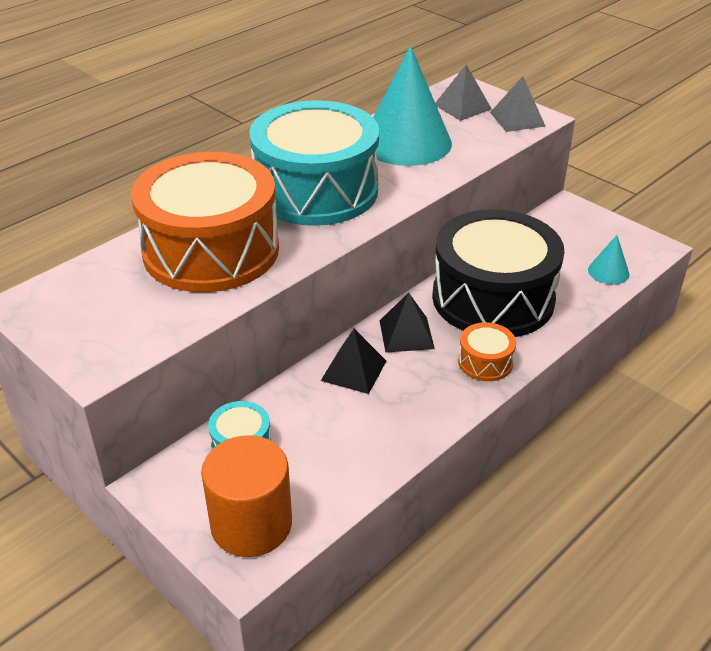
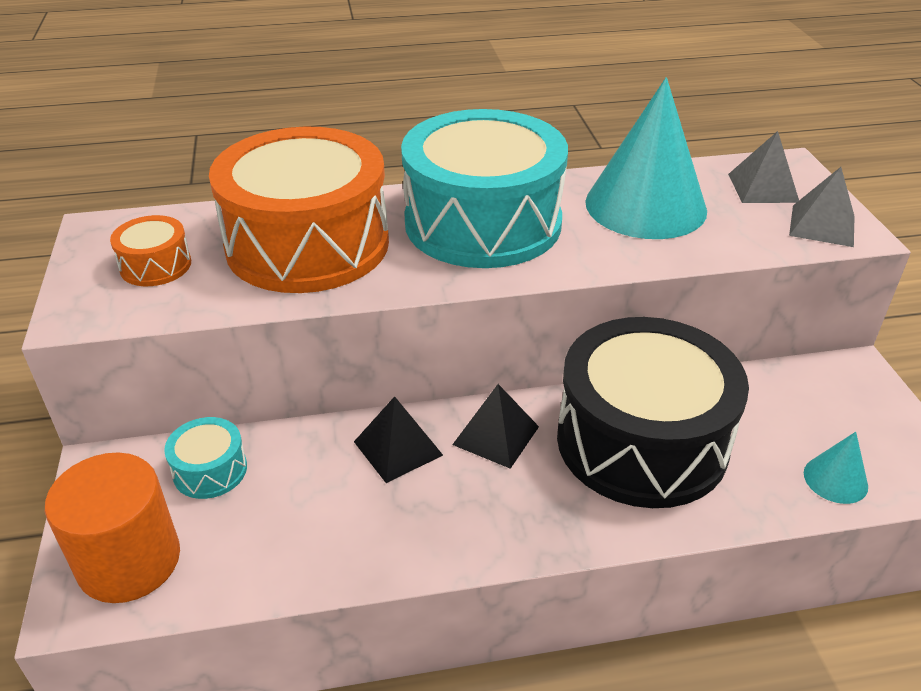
camera: 35 degrees right, 0 degrees up
orange drum [458,322,516,381] -> orange drum moved to [110,215,191,286]

